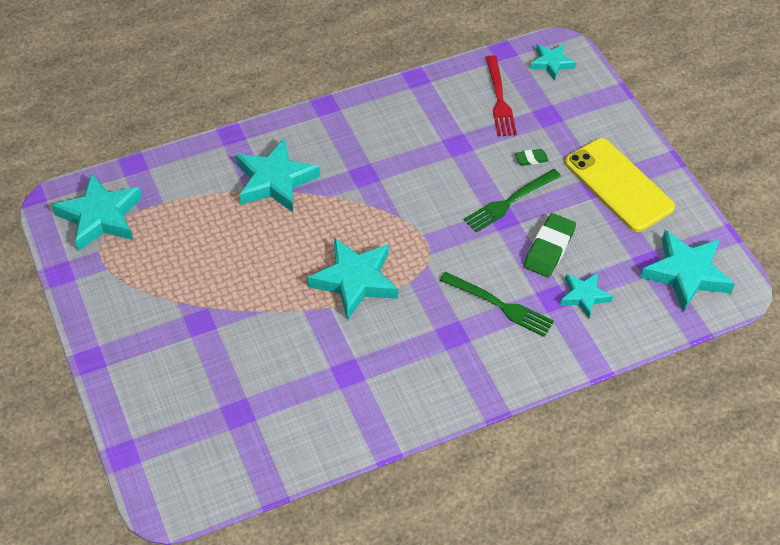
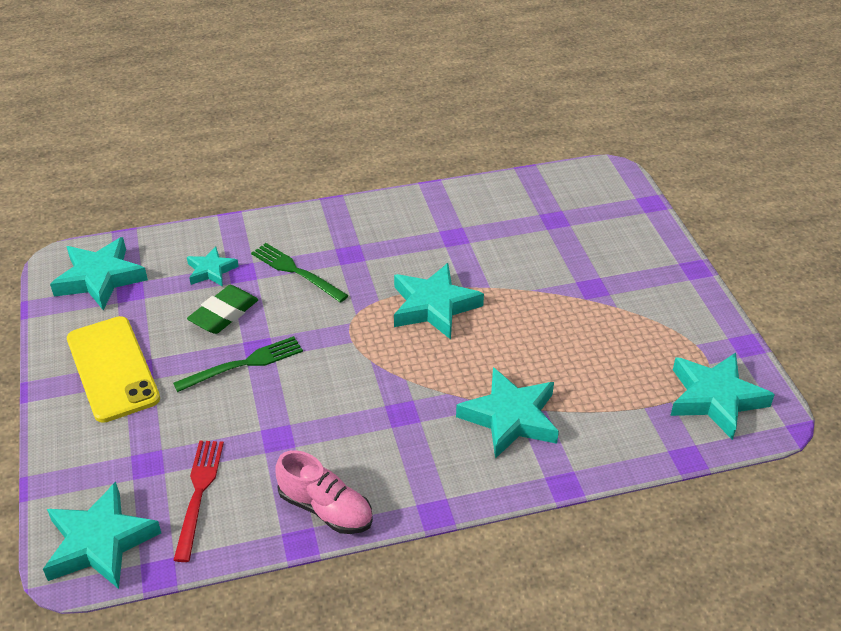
camera: 170 degrees left, 10 degrees down
green eraser [515,149,549,166] -> none
turquoise star [530,44,576,81] -> turquoise star [43,482,161,589], size x1.75
none -> pink shoe [275,450,373,534]

